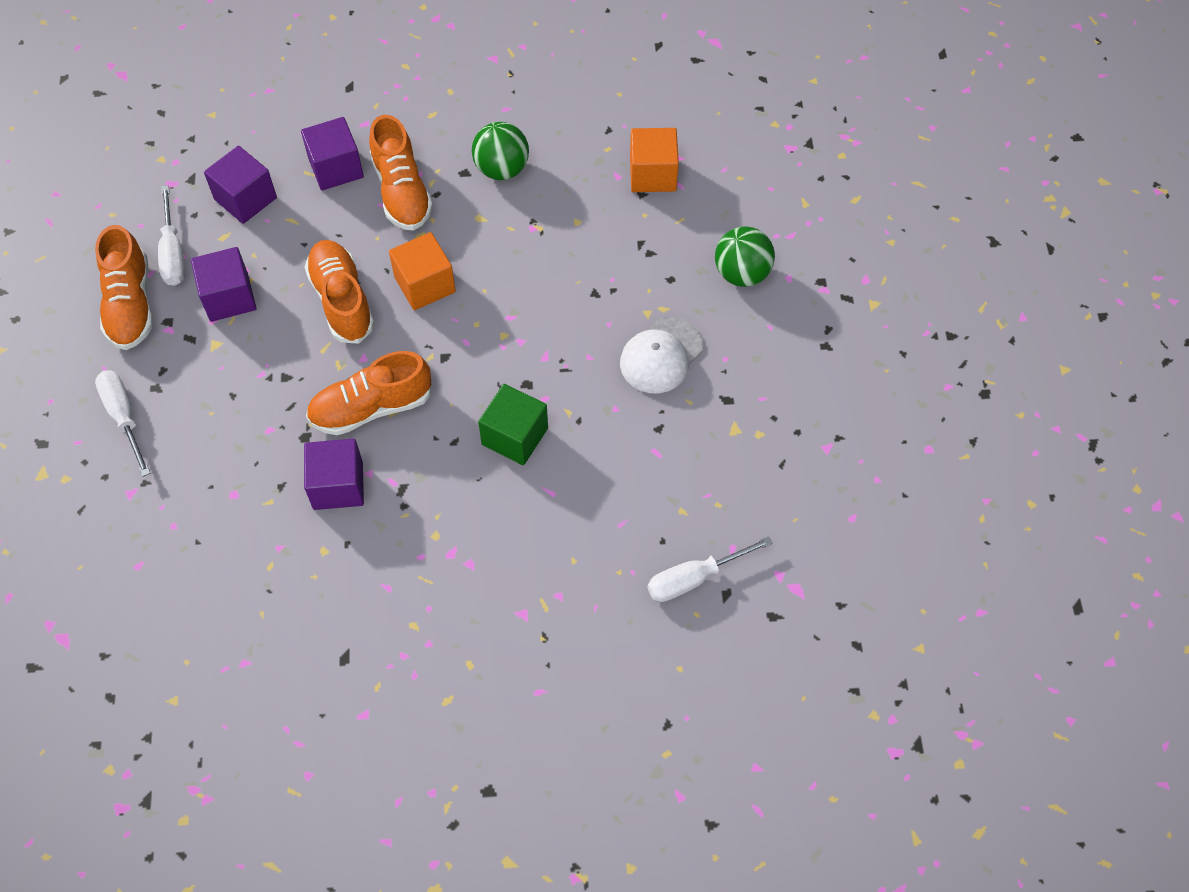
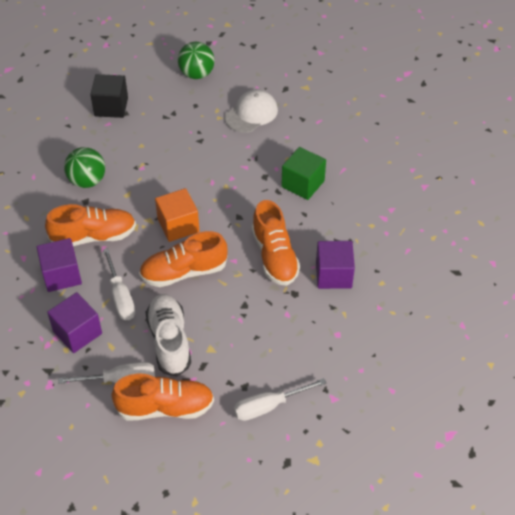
camera: 85 degrees left, 10 degrees down
purple cube [191,247,257,322] -> white shoe [146,294,191,377]
white cap [620,317,703,394] -> white cap turned 90 degrees counterclockwise [225,89,278,133]
orange cube [630,128,679,192] -> black cube [90,74,128,118]
white screwdriver [647,536,773,602] -> white screwdriver moved to [103,248,135,320]

